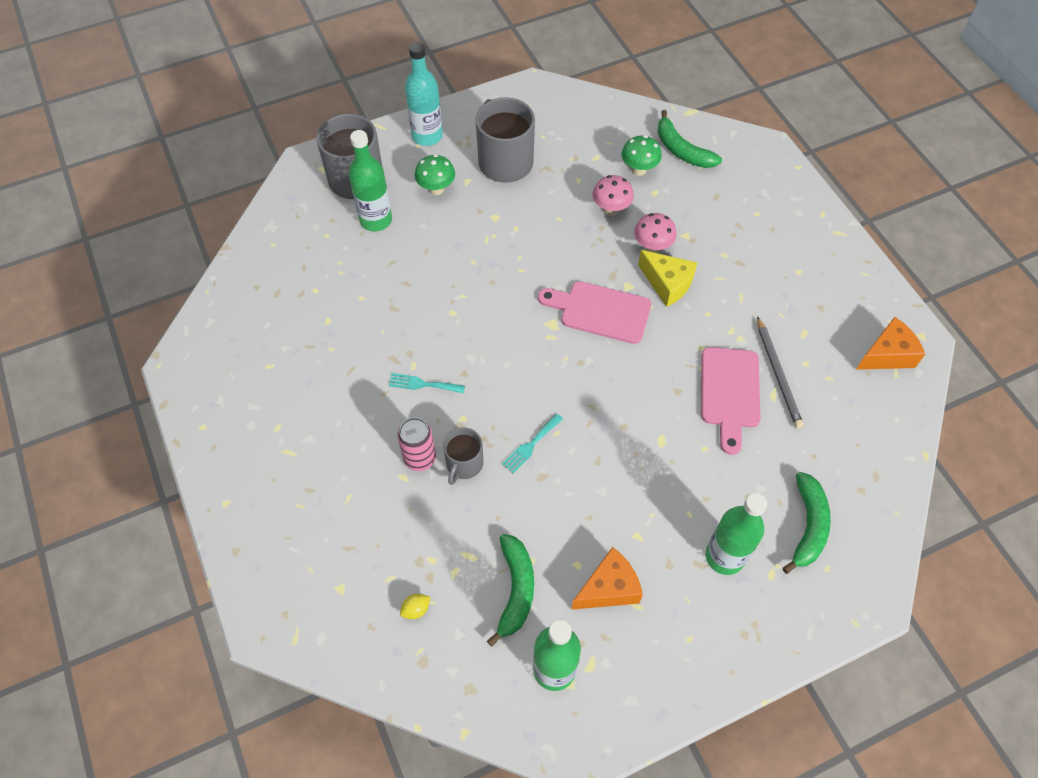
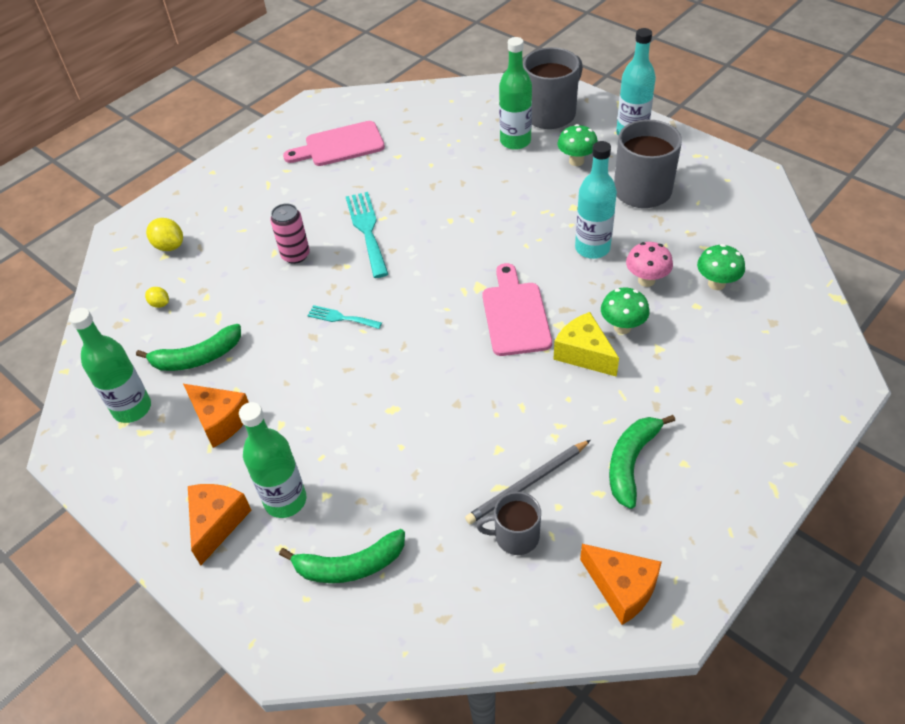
camera: 70 degrees right, 10 degrees down
turquoise fork [389,373,465,393] -> turquoise fork [346,192,388,278], size x1.77
grey mug [443,427,483,485] -> grey mug moved to [476,492,541,555]
pink mushroom [634,213,677,253] -> green mushroom [601,287,650,334]
yellow cheese [638,250,697,307] -> yellow cheese turned 120 degrees clockwise [553,312,619,377]
green banana [658,110,722,168] -> green banana moved to [609,415,675,509]
pink cutting board [701,347,760,455] -> pink cutting board moved to [283,121,385,166]
none -> yellow lemon [146,218,183,251]
none -> orange cheese [188,484,251,565]
none -> turquoise bottle [575,141,617,259]

